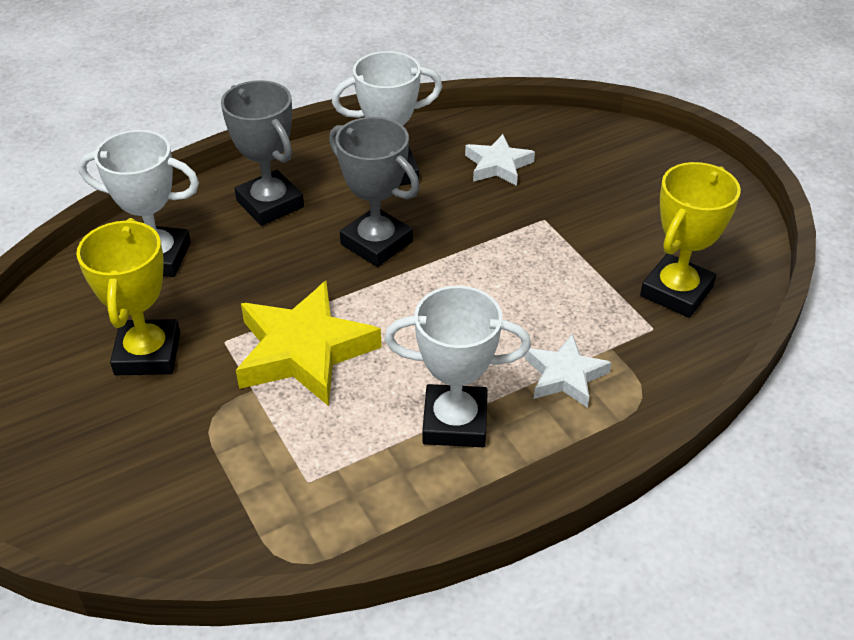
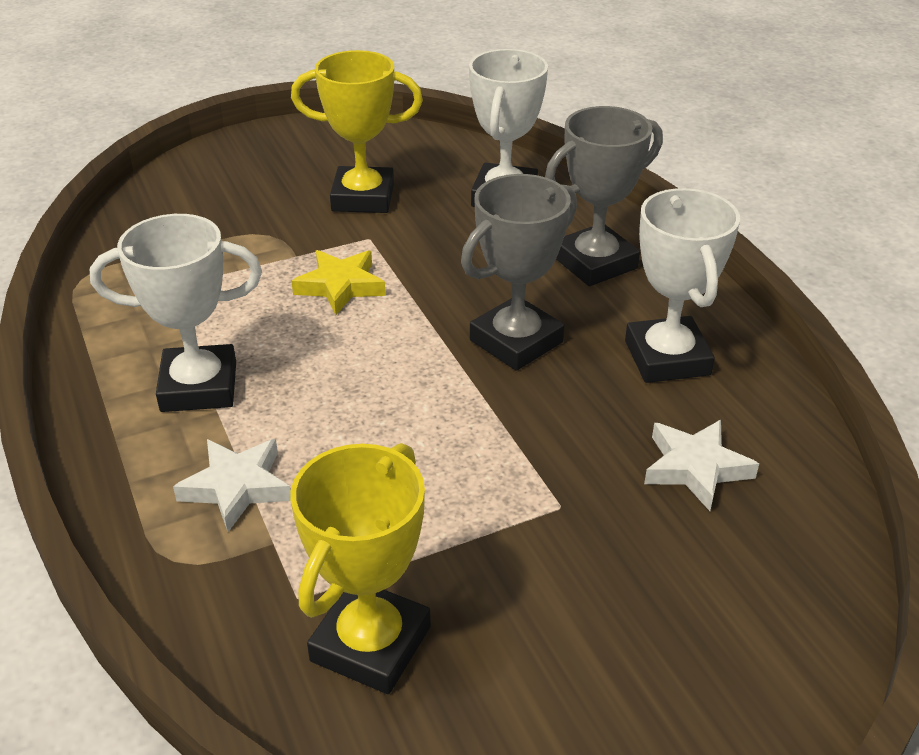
camera: 95 degrees right, 5 degrees down
yellow star [236,281,382,406] -> yellow star [292,250,386,315], size x0.57
white trophy [385,286,531,447] -> white trophy turned 75 degrees clockwise [90,214,262,412]
yellow trophy [640,162,741,318] -> yellow trophy turned 75 degrees clockwise [291,443,431,694]

